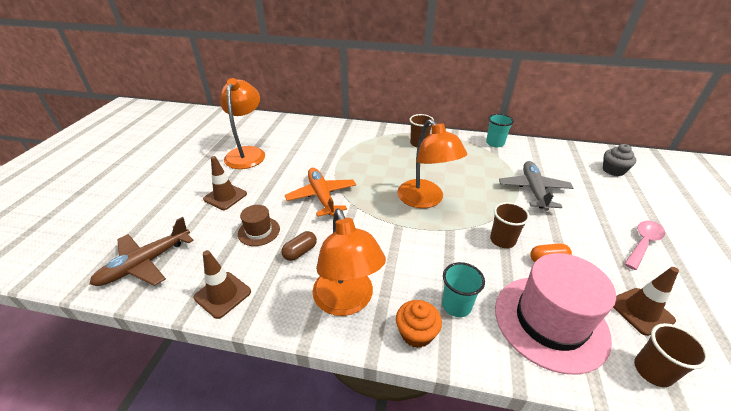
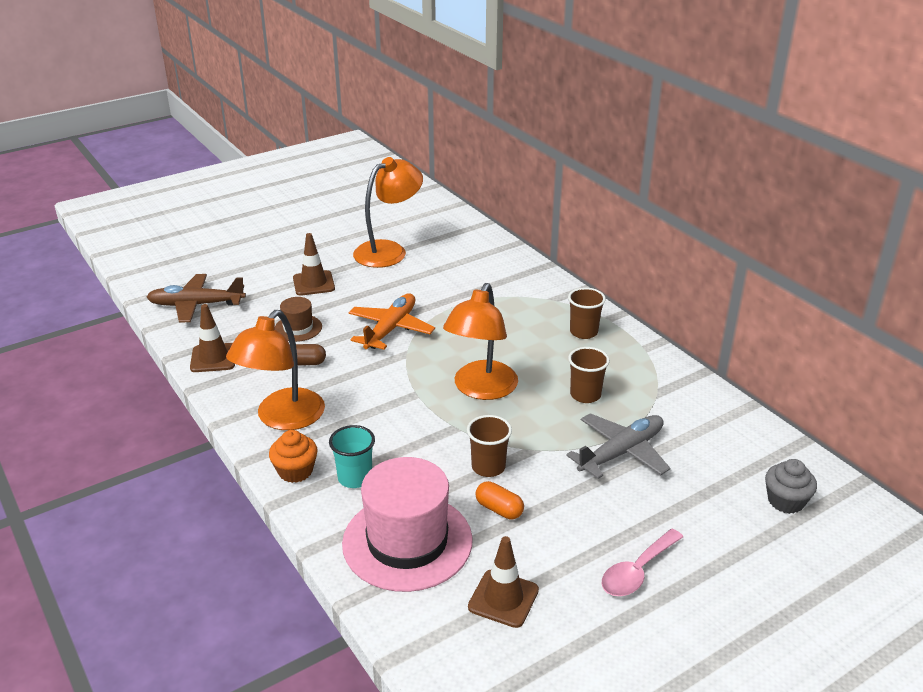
camera: 45 degrees right, 5 degrees down
turquoise cup [486,114,514,147] -> none
pink spoon [624,221,665,270] -> pink spoon turned 135 degrees clockwise [602,529,683,596]
brown cup [634,323,709,387] -> brown cup moved to [568,347,610,403]

